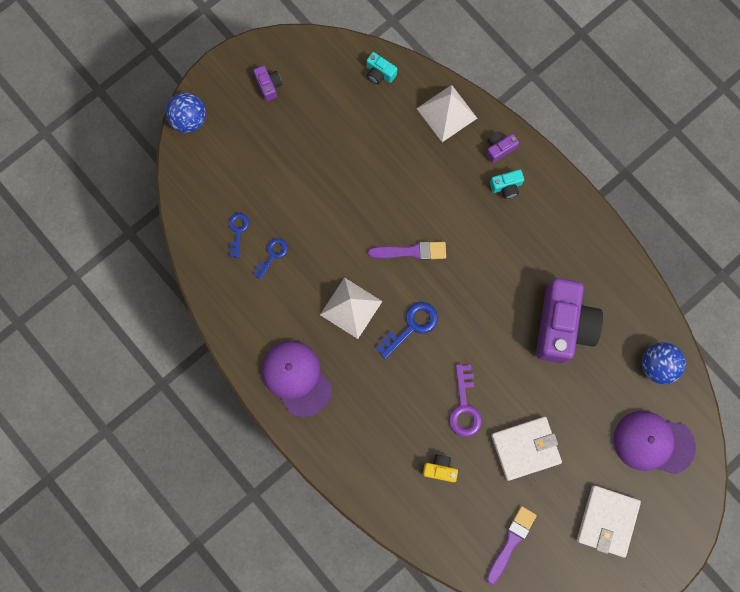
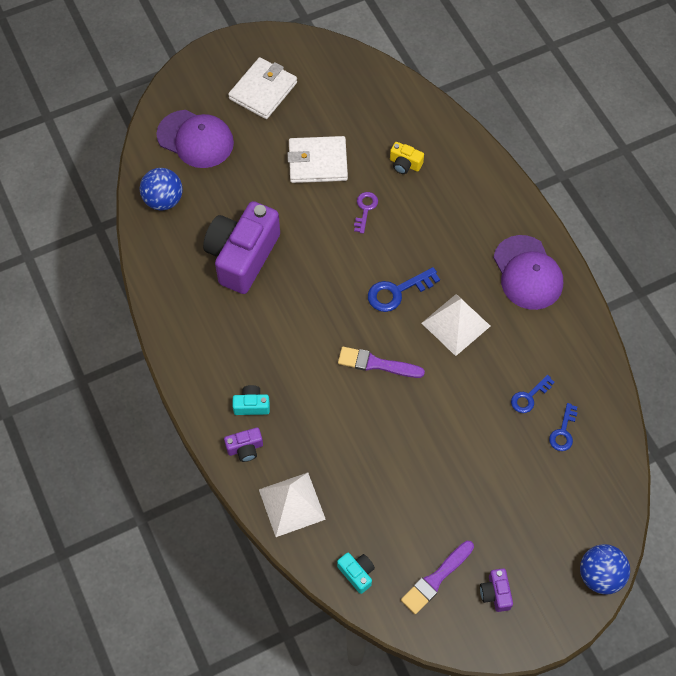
camera: 165 degrees left, 15 degrees down
purple key [449,364,482,437] -> purple key [354,192,378,234], size x0.65
purple brush [486,506,537,584] -> purple brush moved to [401,541,474,614]

